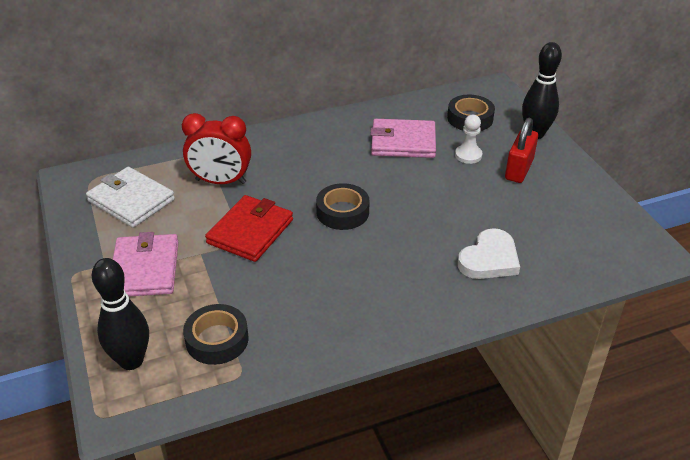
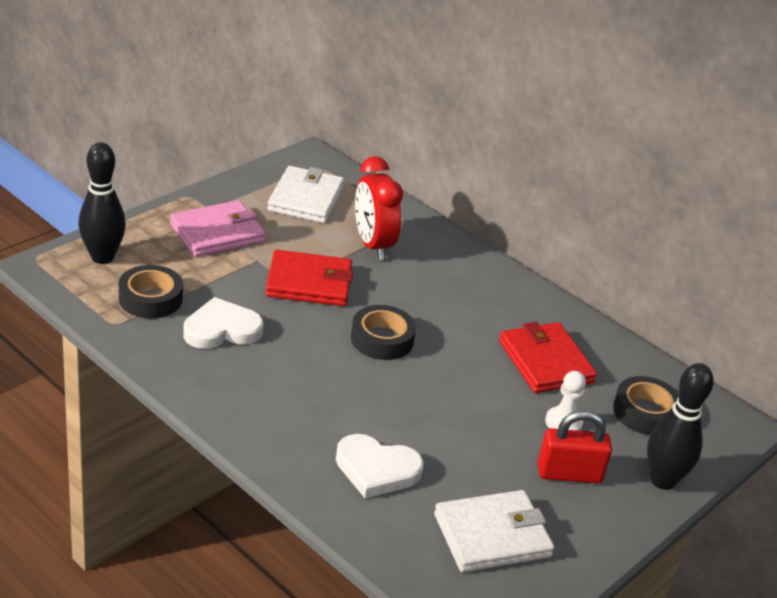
camera: 60 degrees right, 5 degrees down
pink wallet [370,119,436,158] -> red wallet [499,322,597,393]
none -> white heart [183,297,263,349]
none -> white wallet [434,490,555,572]

